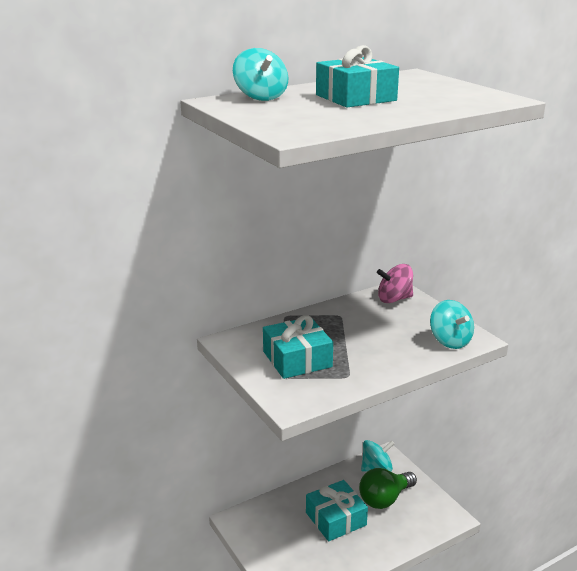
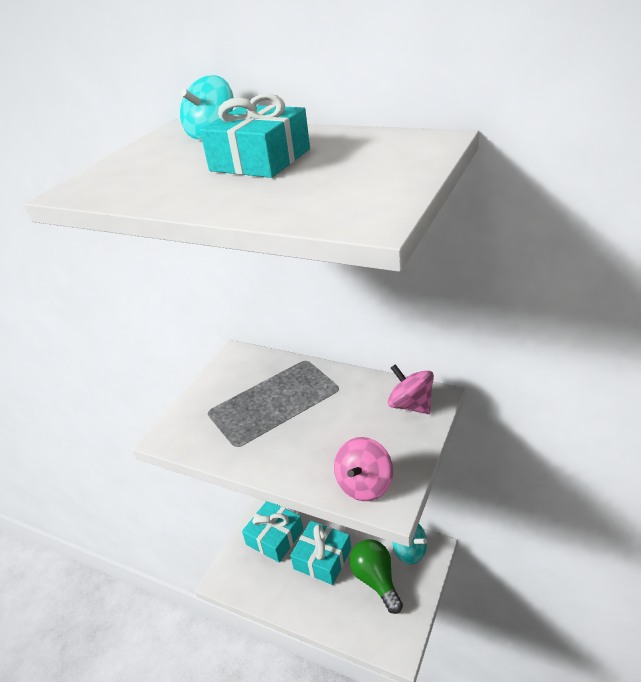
camera: 60 degrees right, 10 degrees up
turquoise gift [263,315,333,379] -> turquoise gift moved to [242,501,303,562]
green light bulb [359,468,417,509] -> green light bulb turned 45 degrees clockwise [349,539,403,614]
turquoise spinning top [430,300,474,349] -> pink spinning top [334,437,393,501]

